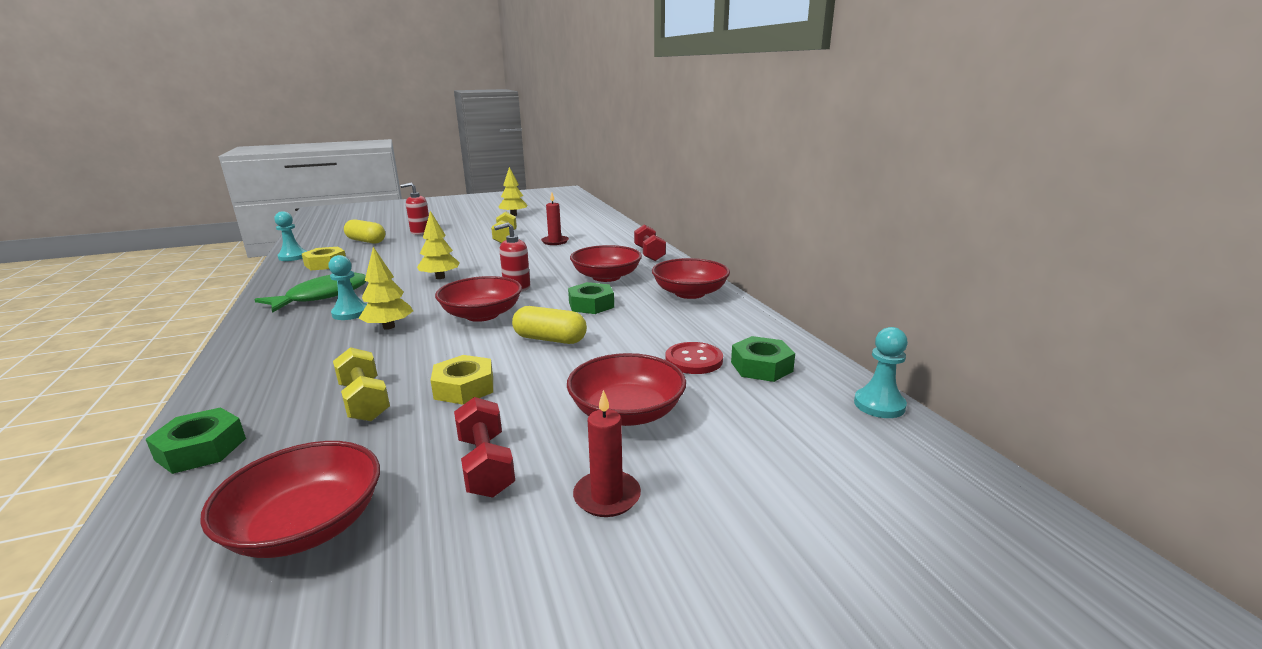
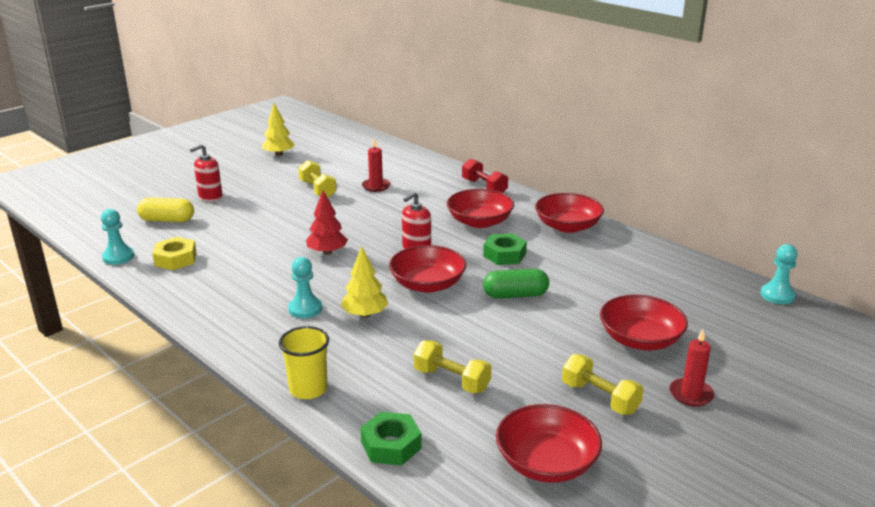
camera: 25 degrees left, 5 degrees up
green fish [255,273,366,313] -> none
yellow tree [417,211,460,279] -> red tree [306,191,348,255]
yellow nut [430,355,493,405] -> none
red dumbbell [454,397,515,498] -> yellow dumbbell [562,354,643,415]
yellow capsule [512,306,587,344] -> green capsule [483,269,549,299]
red button [666,342,723,374] -> none
green nut [731,336,795,382] -> none
none -> yellow cup [279,326,329,399]

